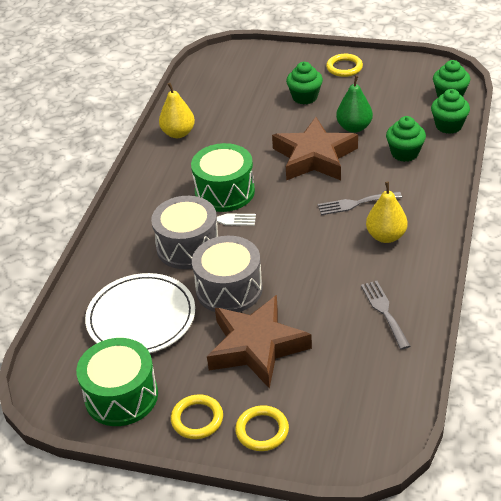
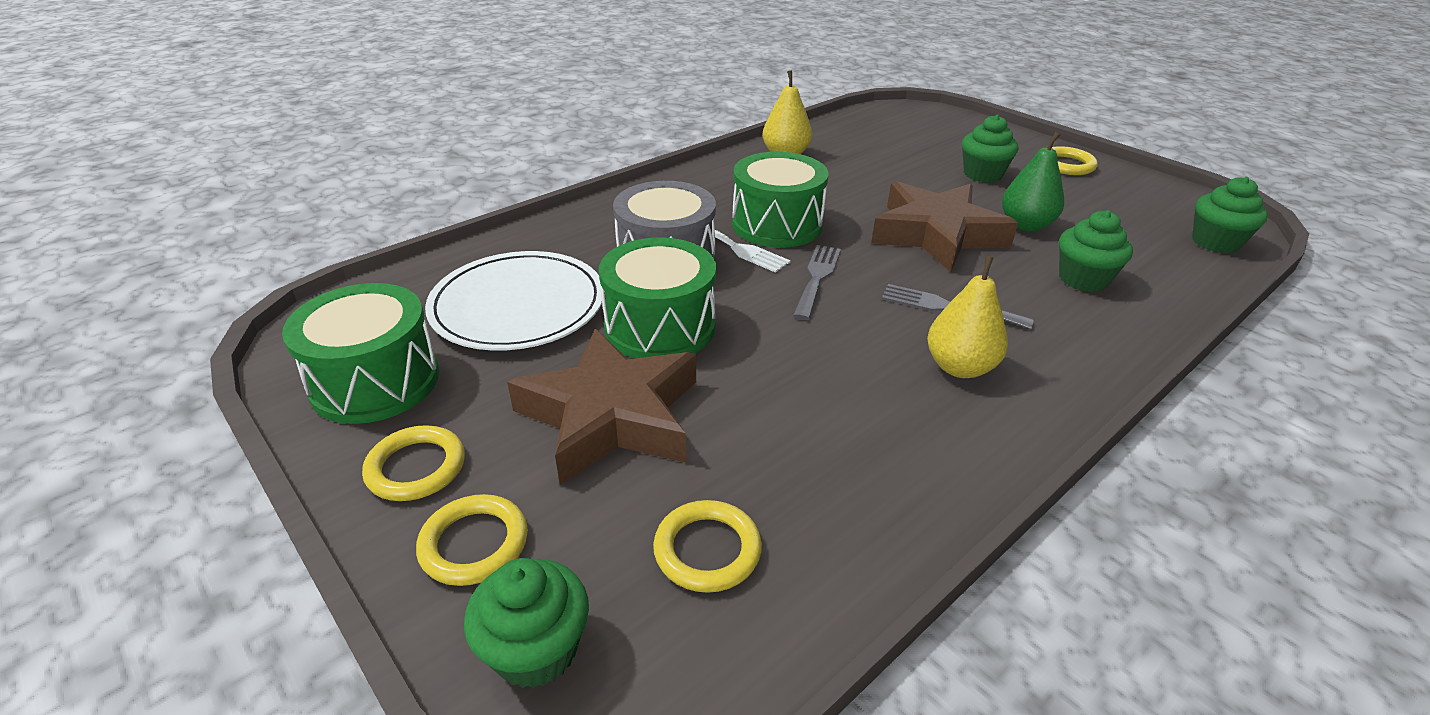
camera: 30 degrees right, 5 degrees down
grey drum [192,236,263,312] -> green drum [599,237,716,358]
grey fork [361,281,410,350] -> grey fork moved to [793,245,841,320]
green cupcake [431,89,470,134] -> green cupcake moved to [464,558,589,688]
none -> yellow ring [653,500,762,593]

